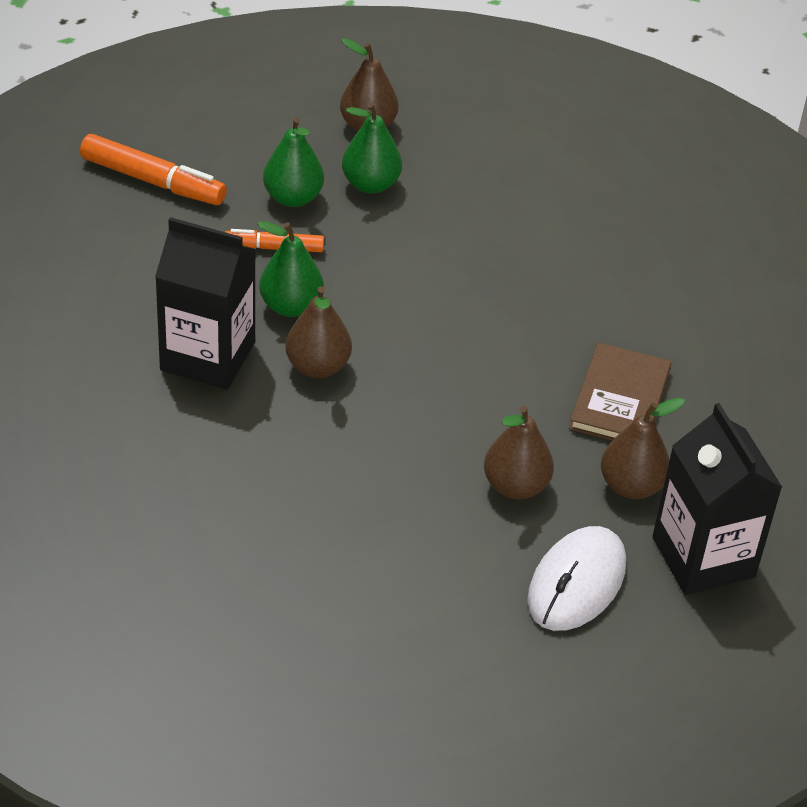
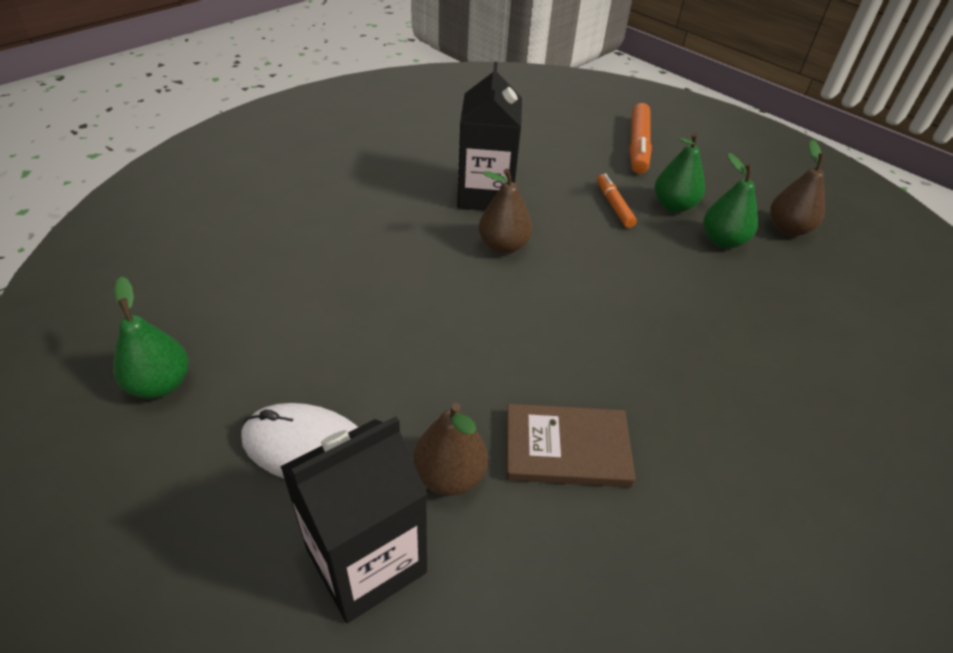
camera: 75 degrees right, 0 degrees up
green pear [257,221,324,317] -> green pear moved to [113,276,189,398]
brown pear [484,406,554,499] -> none

